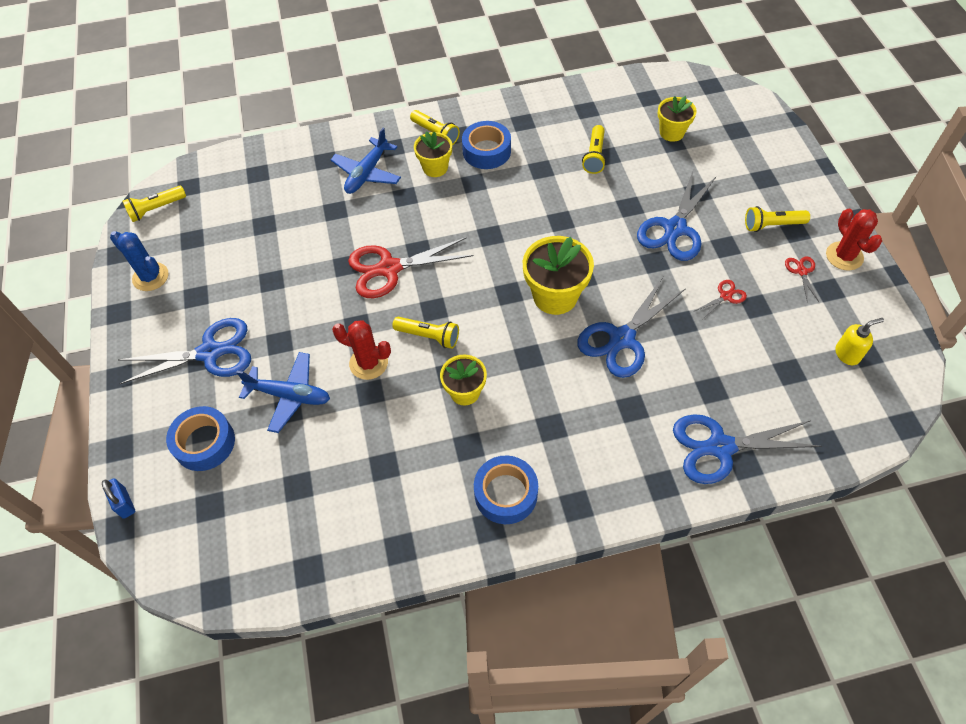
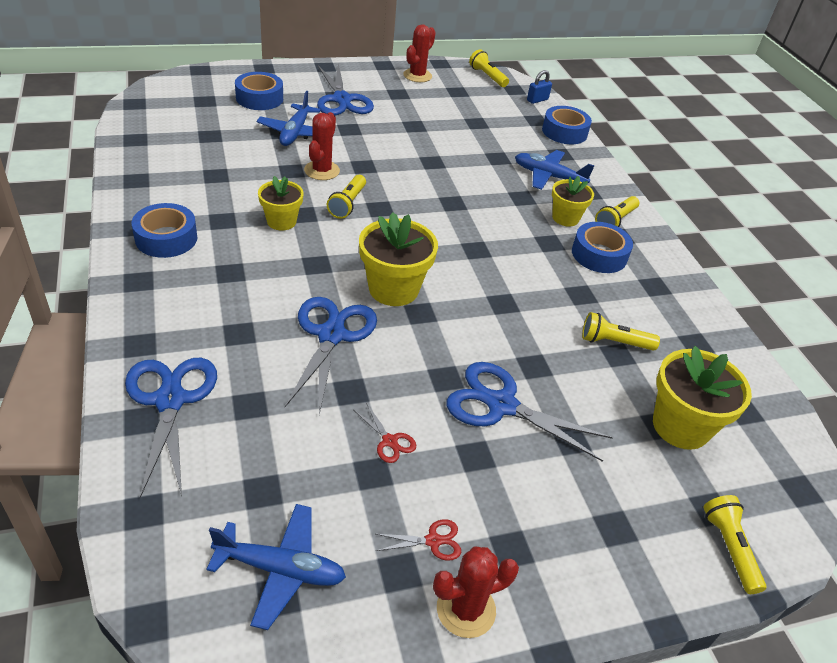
camera: 80 degrees right, 15 degrees down
blue padlock [102,478,135,519] -> blue padlock moved to [527,70,552,104]
blue cactus [110,231,169,291] -> red cactus [403,24,436,82]
red scissors [348,237,473,298] -> none
blue scissors [577,277,685,378] -> blue scissors turned 60 degrees clockwise [285,297,377,415]
yellow flower pot [658,96,697,142] -> yellow flower pot [653,346,752,450], size x1.60
yellow flashlight [745,206,810,232] -> yellow flashlight moved to [703,495,766,594]
yellow soap dispenser [835,318,884,365] -> blue plane [206,504,346,630]
none -> blue tape [542,106,592,144]

